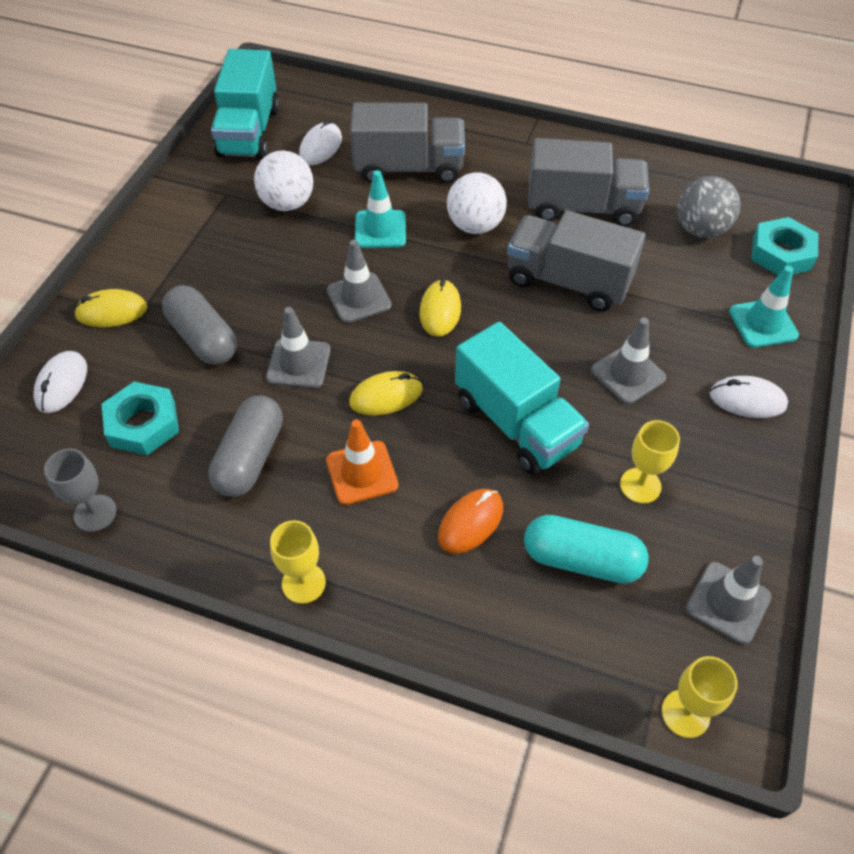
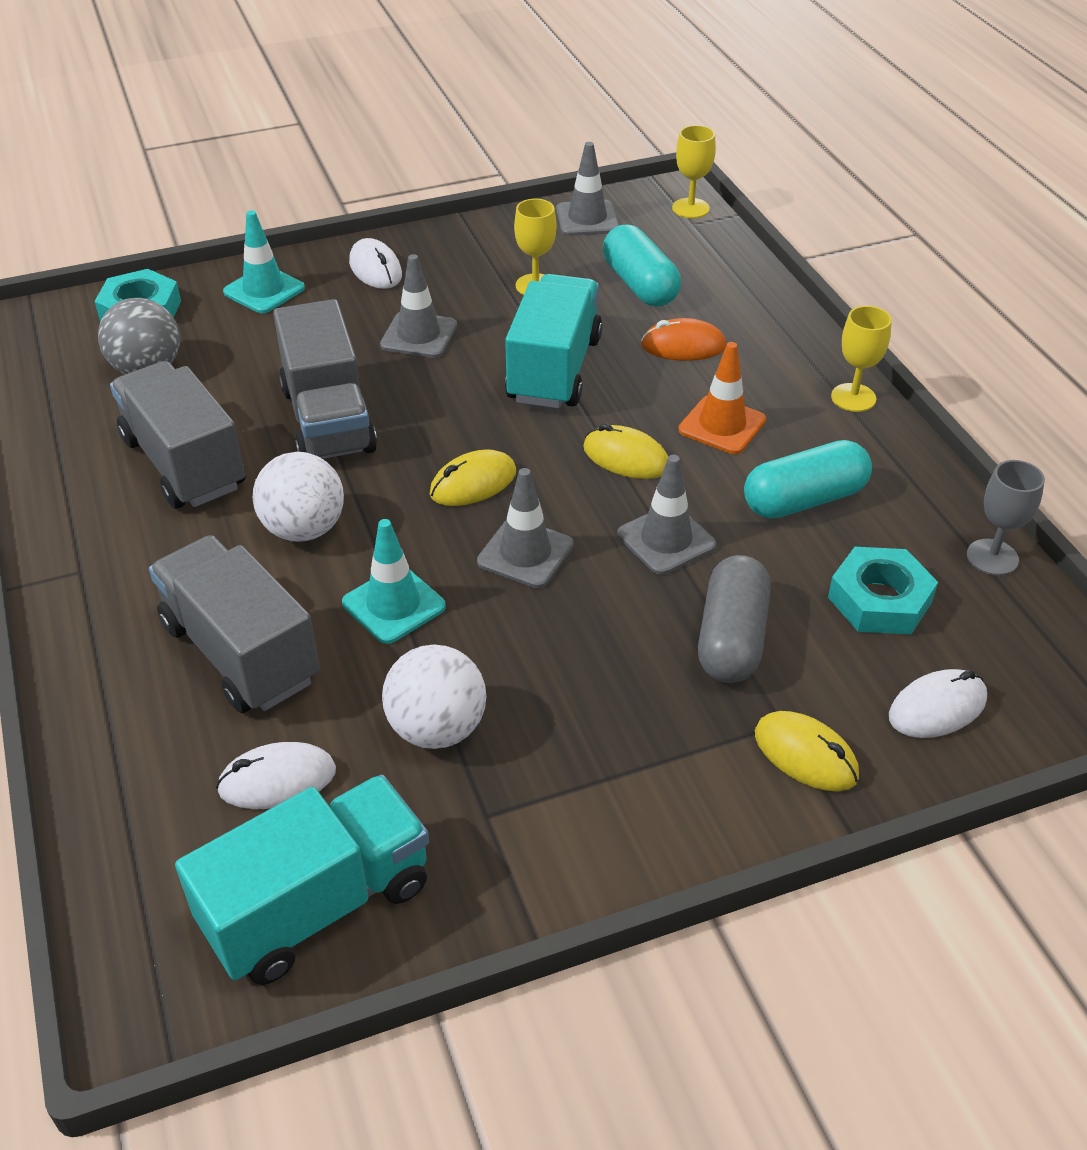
camera: 130 degrees left, 10 degrees down
grey capsule [208,395,283,497] -> turquoise capsule [744,440,872,519]

